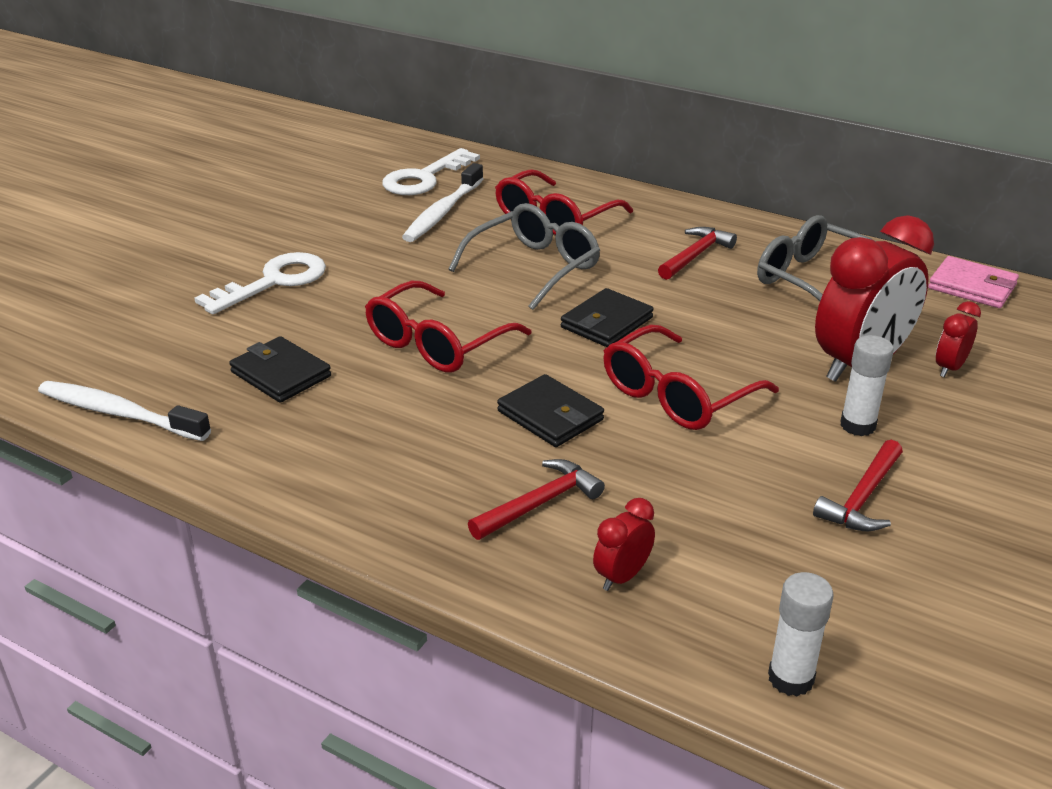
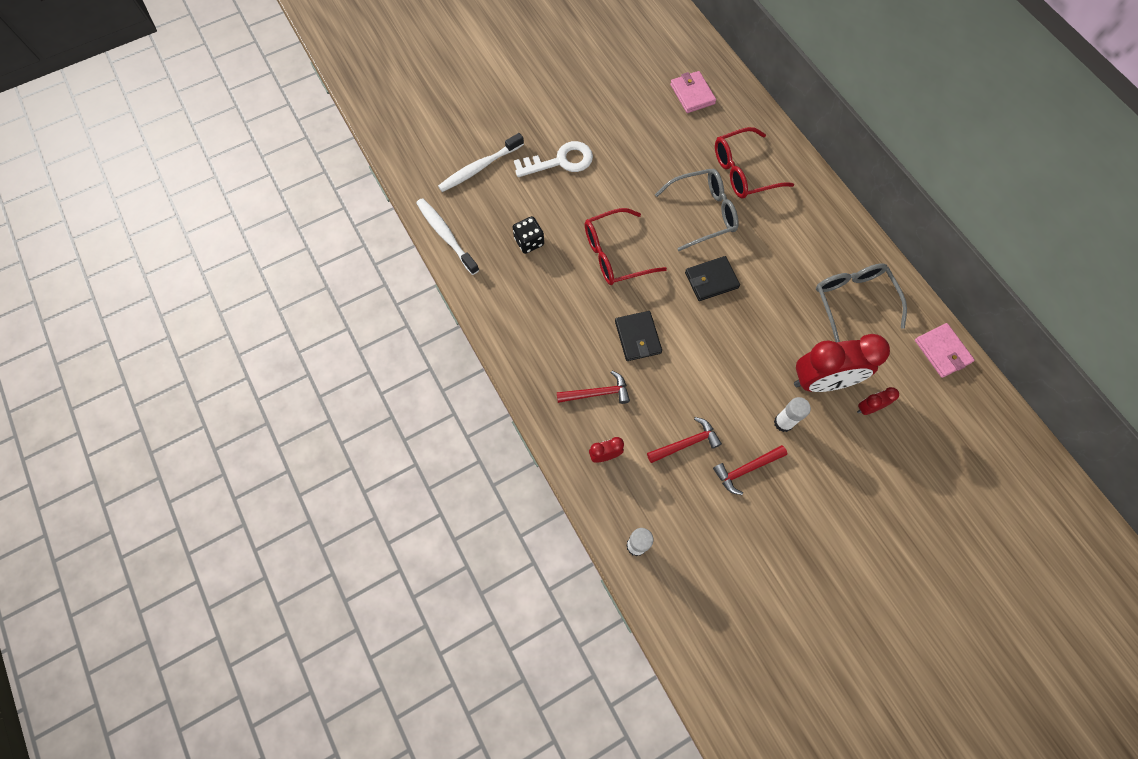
camera: 30 degrees right, 35 degrees up
black wallet [229,336,331,403] -> black dice [513,216,544,254]
white key [382,148,480,195] -> pink wallet [670,71,716,113]
white toothbrush [402,163,483,242] -> white toothbrush moved to [438,133,524,192]
red glasses [603,325,779,430] -> none
red hammer [658,227,737,280] -> red hammer moved to [647,417,722,463]

